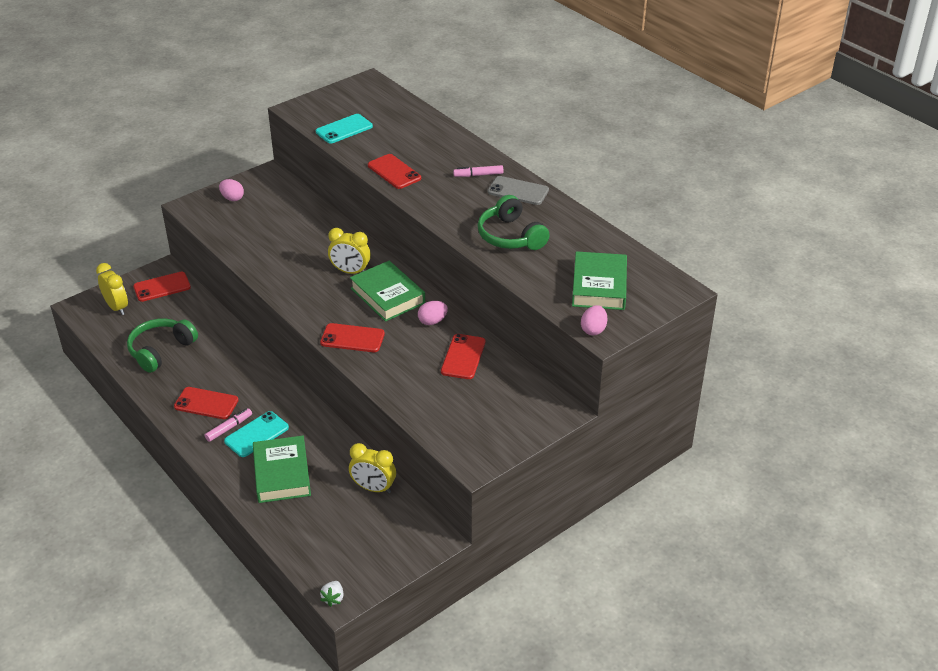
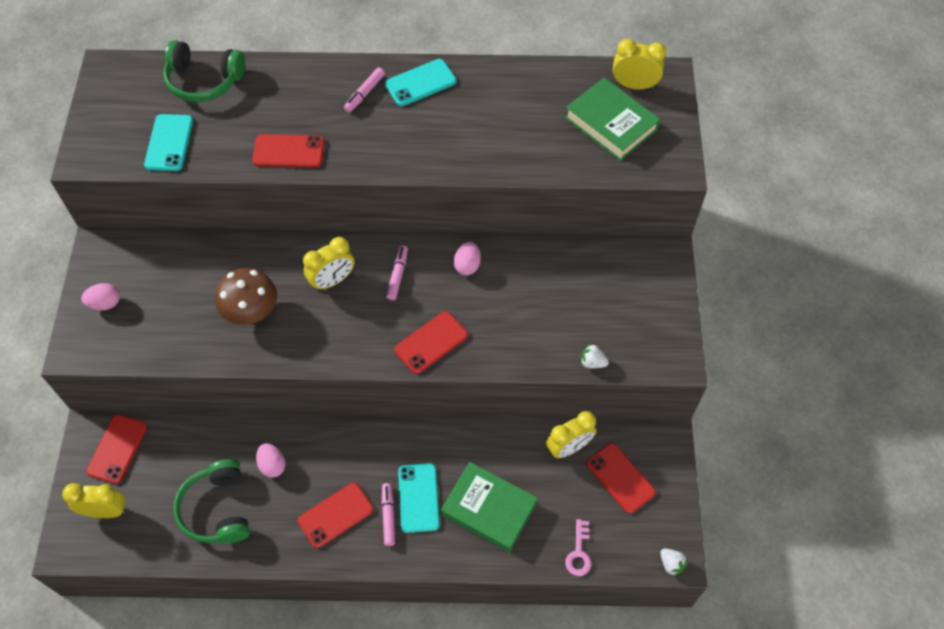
camera: 50 degrees left, 20 degrees up
green book [350,261,425,322] -> pink marker [386,245,408,300]
red phone [441,334,485,379] -> red phone moved to [586,443,656,514]
green headphones [478,195,550,250] -> green headphones moved to [163,40,245,102]
grey phone [488,176,549,205] -> turquoise phone [385,59,456,106]
pink egg [581,305,607,335] -> pink egg moved to [256,443,285,478]
none -> brown mushroom [215,268,277,325]
none -> pink key [565,519,591,576]
none -> white strawberry [580,343,609,368]
none -> yellow clock [613,39,666,90]

